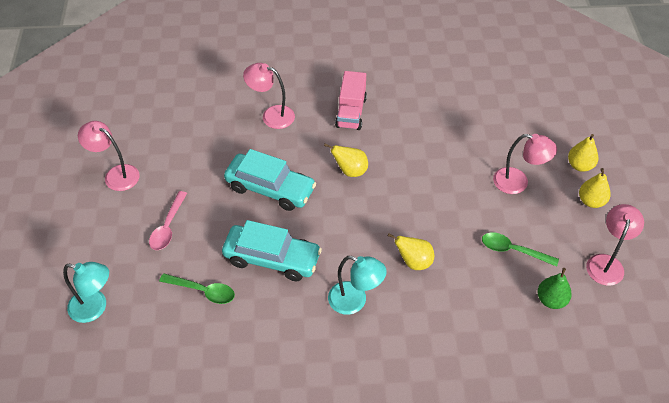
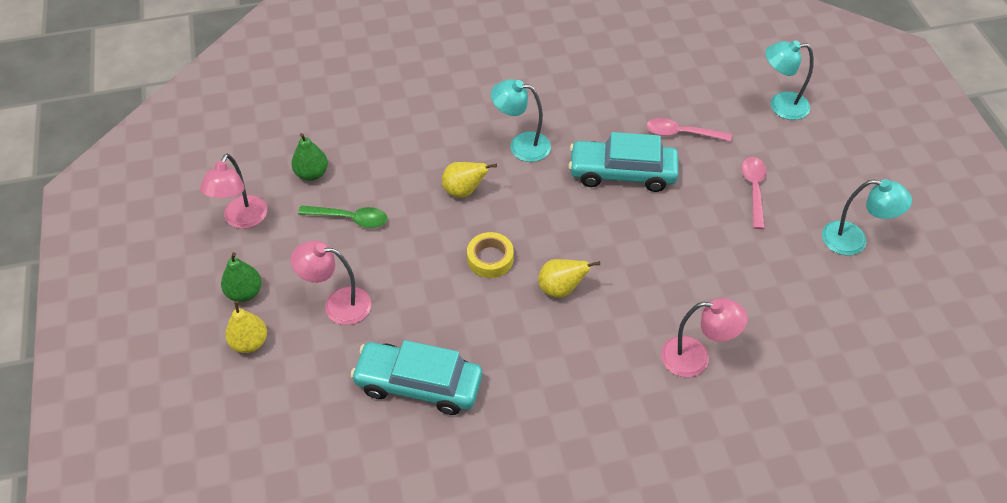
camera: 170 degrees right, 0 degrees up
pink lamp [78,121,140,191] -> turquoise lamp [822,179,912,255]
green spoon [159,273,235,304] -> pink spoon [646,118,732,141]
turquoise car [224,149,316,211] -> turquoise car moved to [350,340,482,415]
pink truck [335,71,367,130] -> none
yellow pear [579,168,611,208] -> green pear [221,252,262,302]
none -> yellow tape [467,232,514,278]

